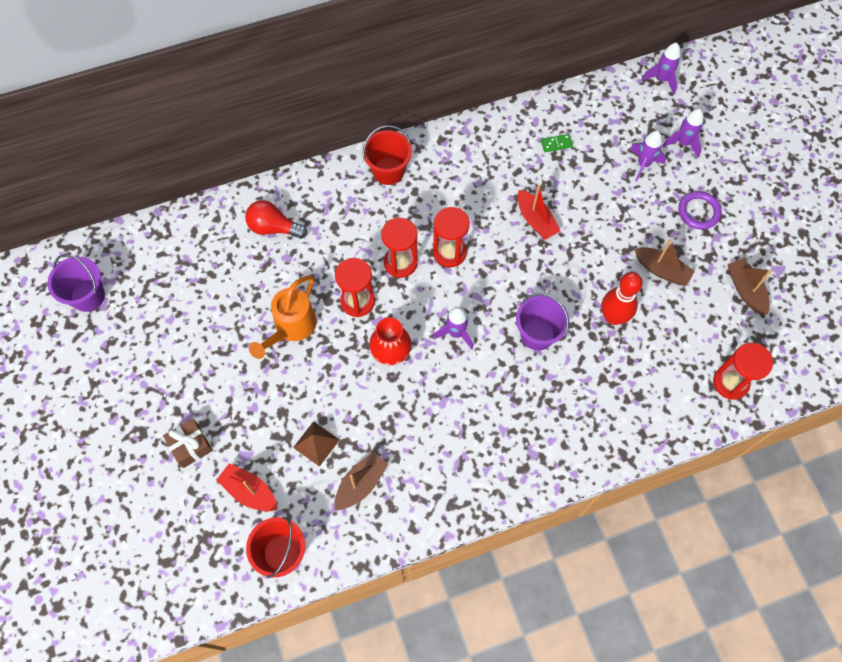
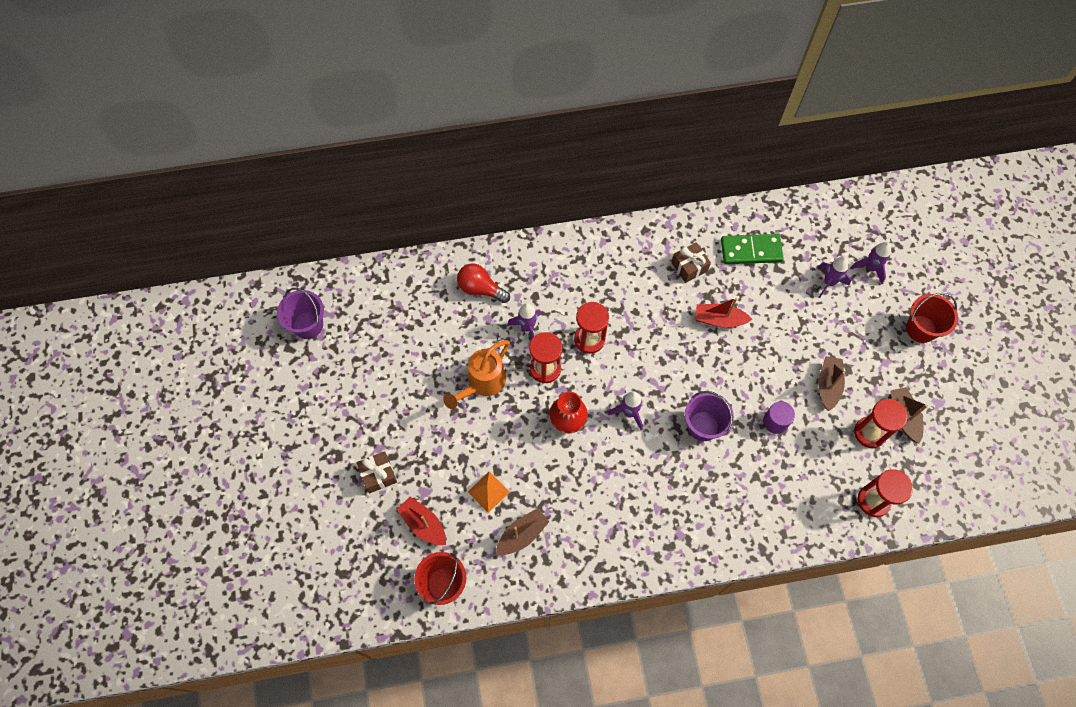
camera: 10 degrees right, 0 degrees up
brown pyramid [293,421,340,467] -> orange pyramid [468,471,510,513]
red bucket [362,125,412,185] -> red bucket moved to [906,293,958,343]
red hourglass [433,207,470,267] -> red hourglass moved to [854,399,908,448]
red boat [517,185,561,240] -> red boat turned 120 degrees clockwise [695,298,753,327]
green domino [541,134,573,152] -> green domino [721,234,784,264], size x2.14
red bowling pin [601,272,643,325] -> purple cylinder [763,401,795,434]
brown boat [635,239,695,286] -> brown boat turned 120 degrees counterclockwise [819,356,845,411]
purple rocket [641,43,681,95] -> purple rocket moved to [507,303,541,339]
purple ring [678,191,722,230] -> none
none -> brown gift [671,242,711,283]

